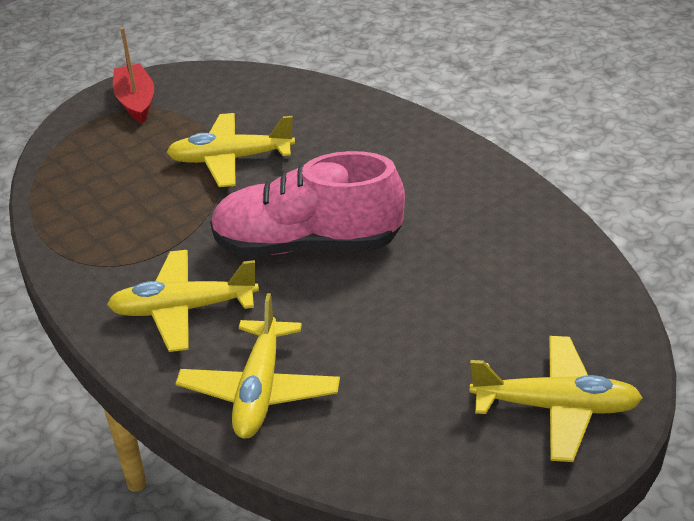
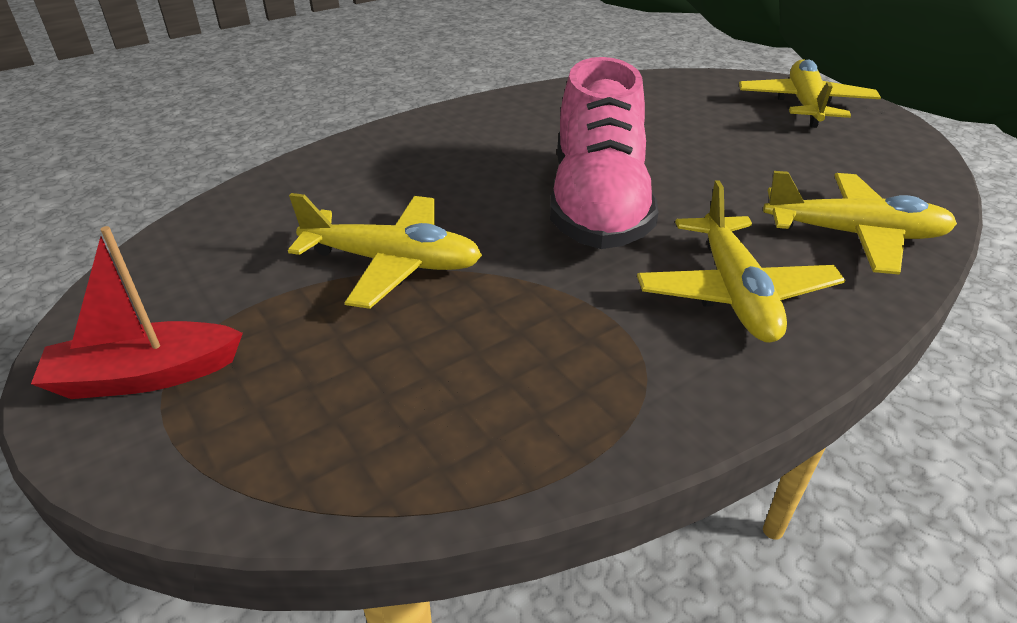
camera: 90 degrees left, 0 degrees up
yellow plane [167,113,295,187] -> yellow plane turned 75 degrees counterclockwise [288,193,482,309]

